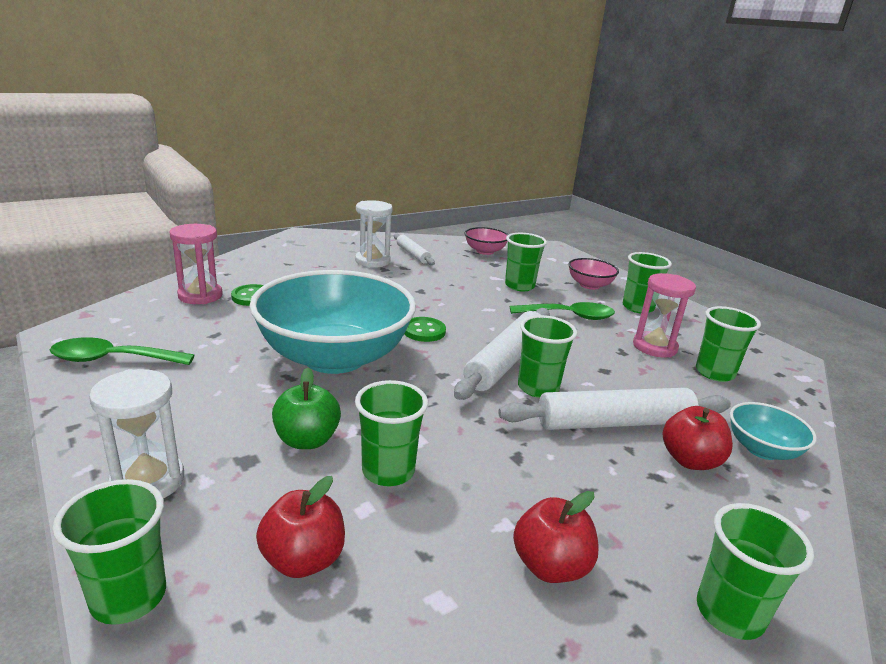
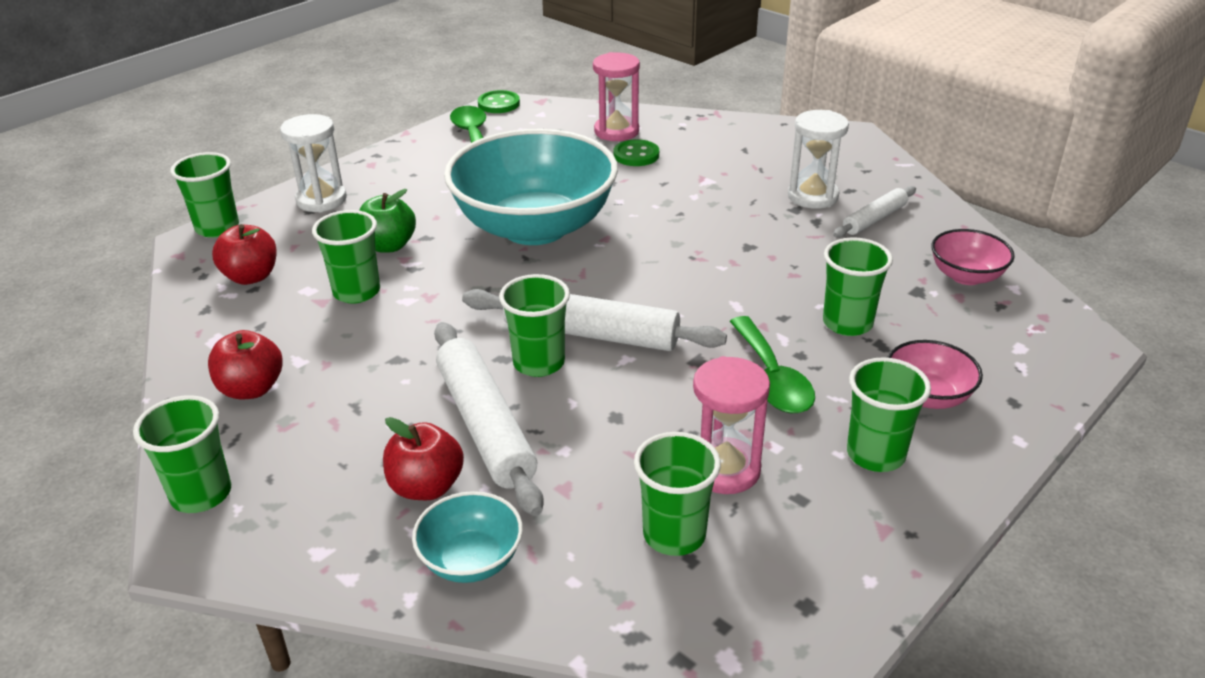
camera: 80 degrees right, 10 degrees up
green button [404,317,446,342] -> green button moved to [478,90,520,113]

